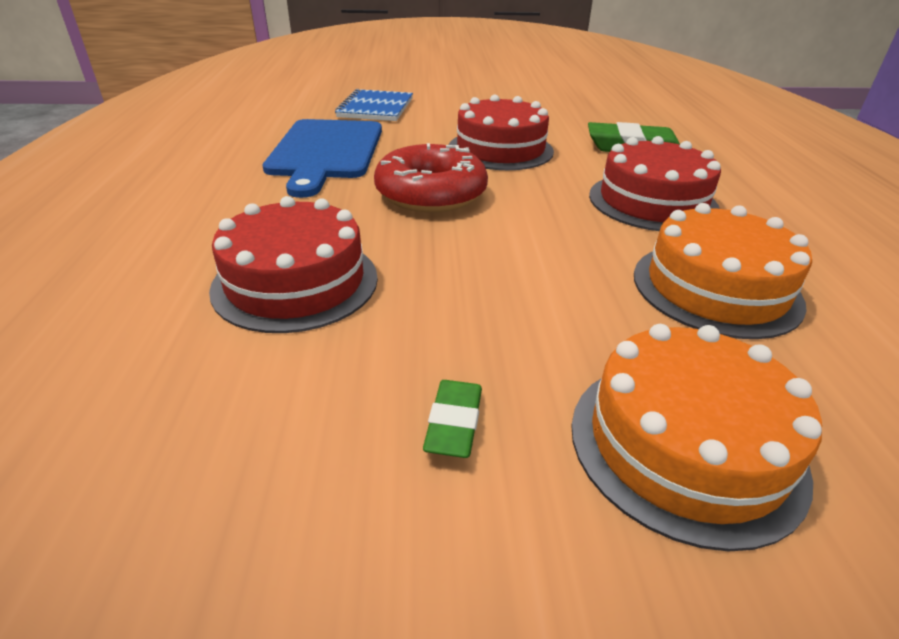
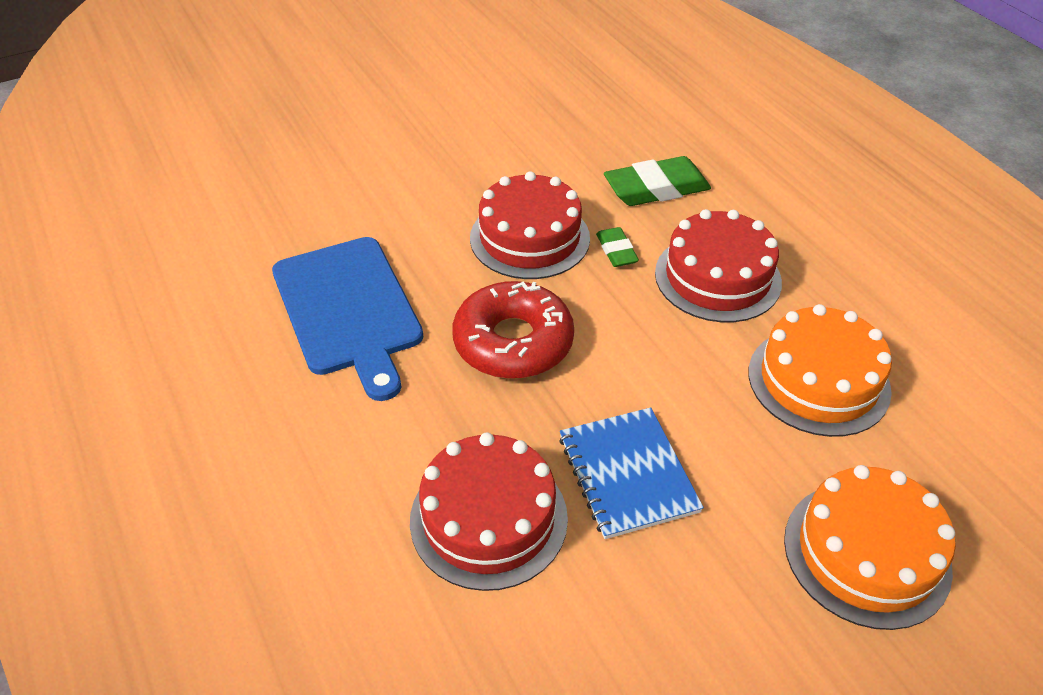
camera: 25 degrees left, 10 degrees up
blue notebook [335,89,413,121] -> blue notebook moved to [559,407,704,539]
green eraser [423,380,482,458] -> green eraser moved to [596,227,639,267]

